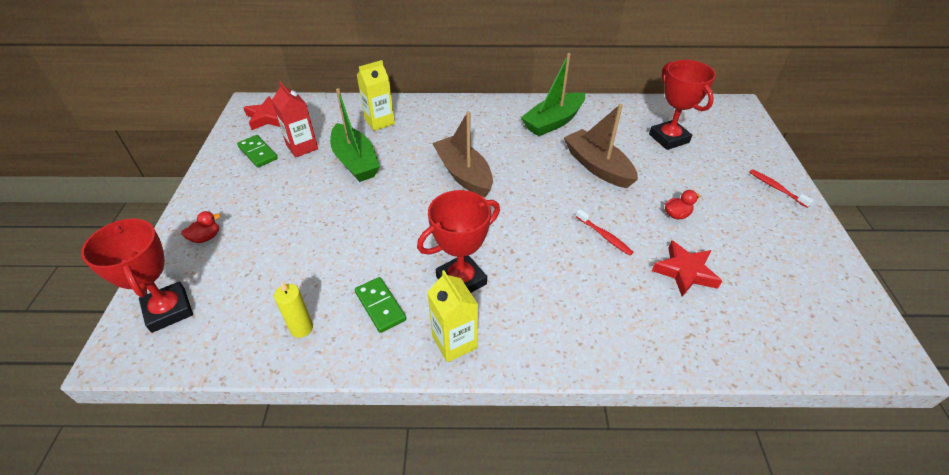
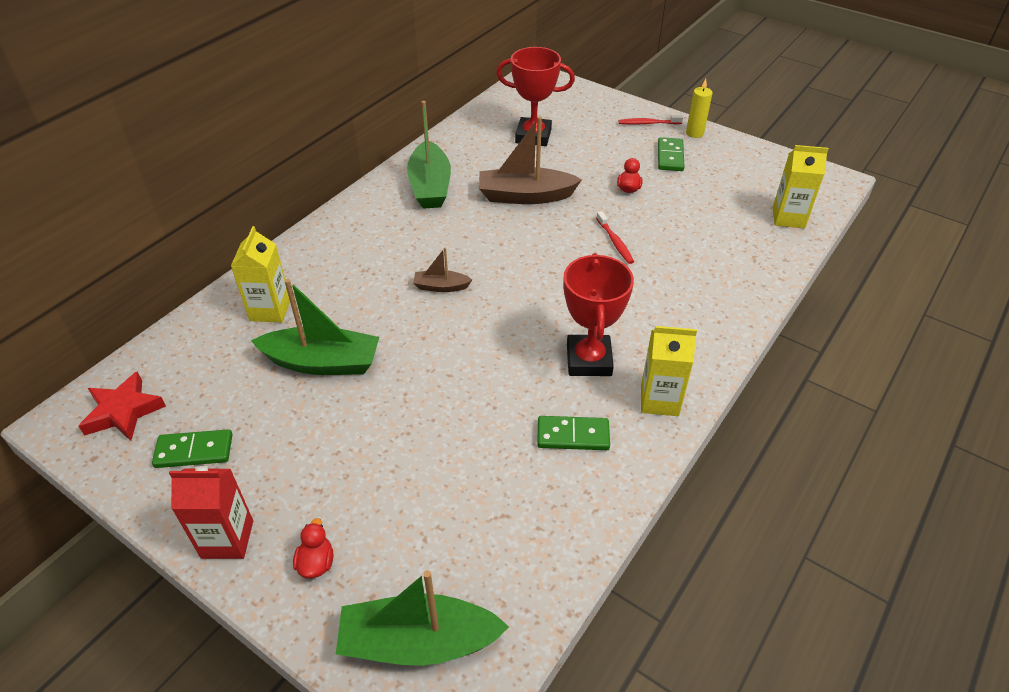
camera: 55 degrees left, 0 degrees up
red trophy [81,219,193,333] -> green boat [336,570,509,666]
red carton [272,82,318,158] -> red carton moved to [169,466,253,559]
yellow candle [274,282,313,338] -> yellow candle moved to [686,79,713,138]
brown boat [432,111,493,197] -> brown boat [413,247,472,292], size x0.51
red toothbrush [576,209,633,256] -> red toothbrush turned 75 degrees clockwise [596,211,634,264]
red star [652,241,722,297] -> none
none -> green domino [658,137,684,171]
none -> yellow carton [773,145,829,228]

